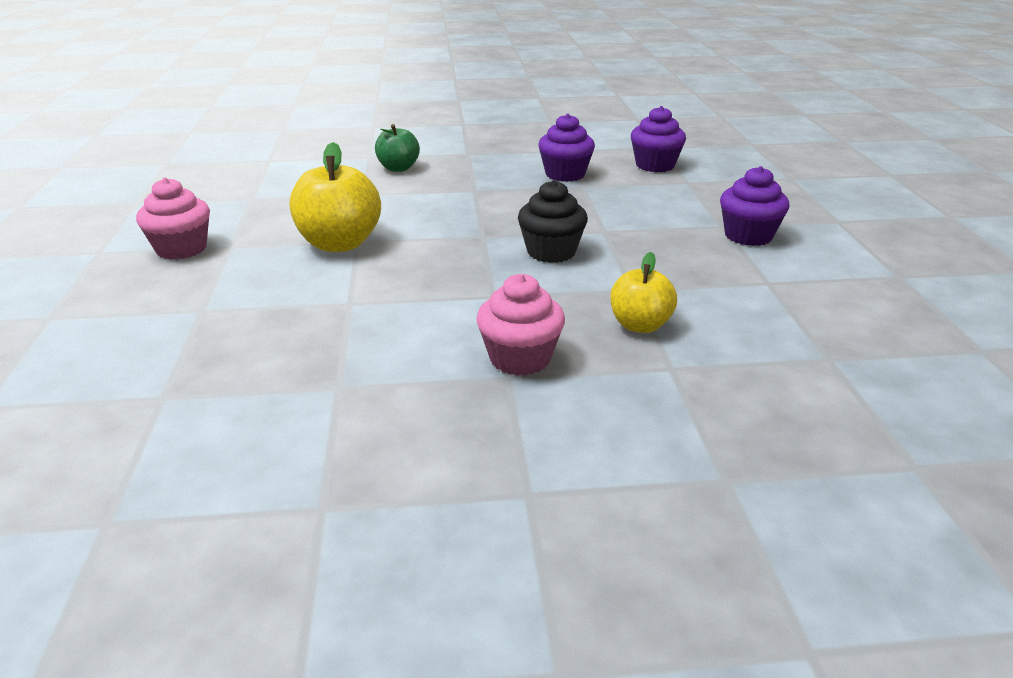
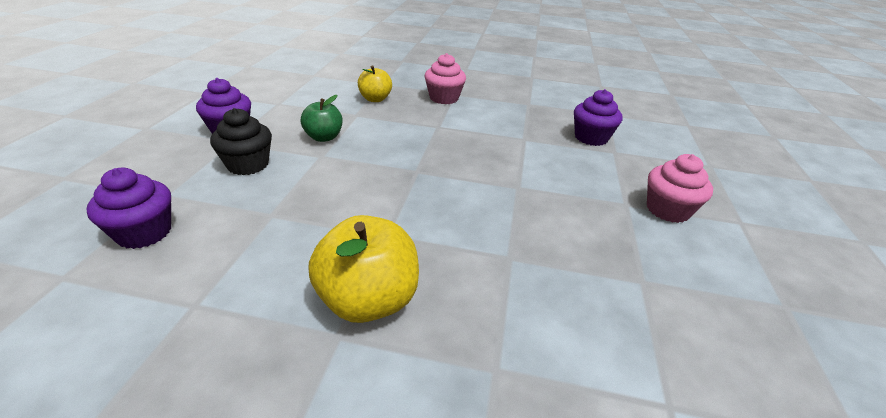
camera: 165 degrees left, 5 degrees up
yellow apple [290,142,381,252] -> yellow apple moved to [309,215,419,323]
green apple [375,124,420,172] -> green apple moved to [301,95,342,142]
black cupcake [518,180,588,263] -> black cupcake moved to [210,108,272,175]
purple cupcake [538,113,595,182] -> purple cupcake moved to [574,89,623,146]

